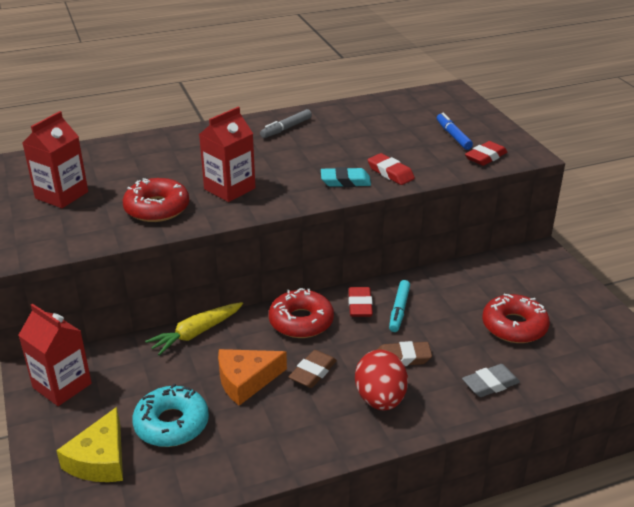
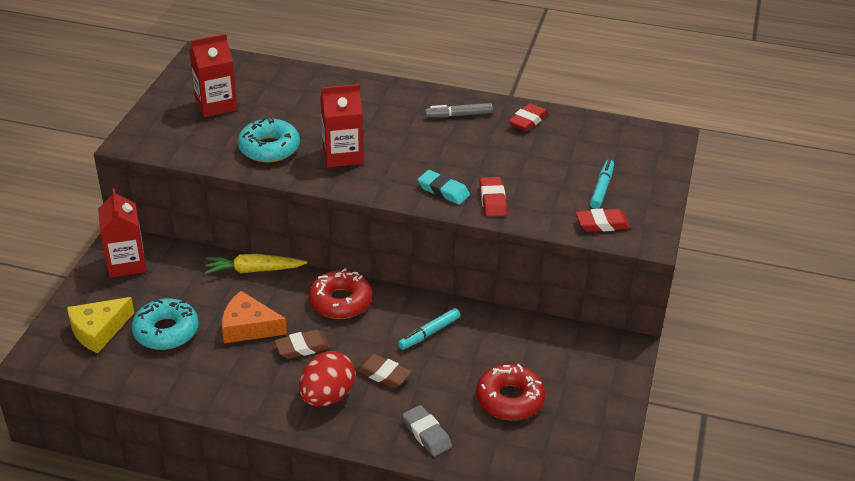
camera: 35 degrees right, 5 degrees up
red donut [123,178,189,222] -> turquoise donut [238,117,300,162]
red eraser [348,287,373,317] -> red eraser moved to [508,103,548,131]
blue marker [437,113,473,150] -> turquoise marker [590,159,614,209]
grey eraser [462,364,520,397] -> grey eraser turned 45 degrees clockwise [402,405,452,457]

